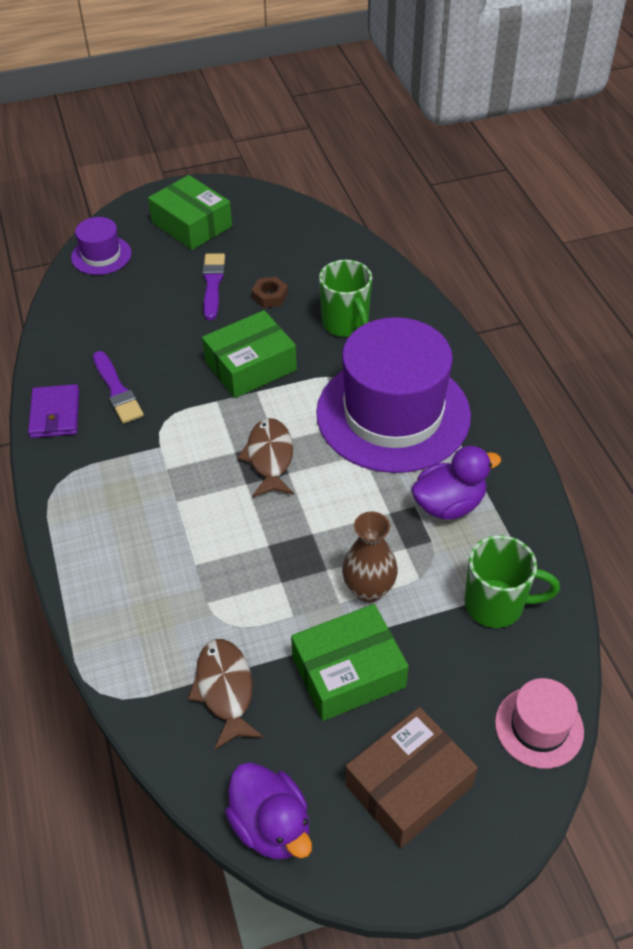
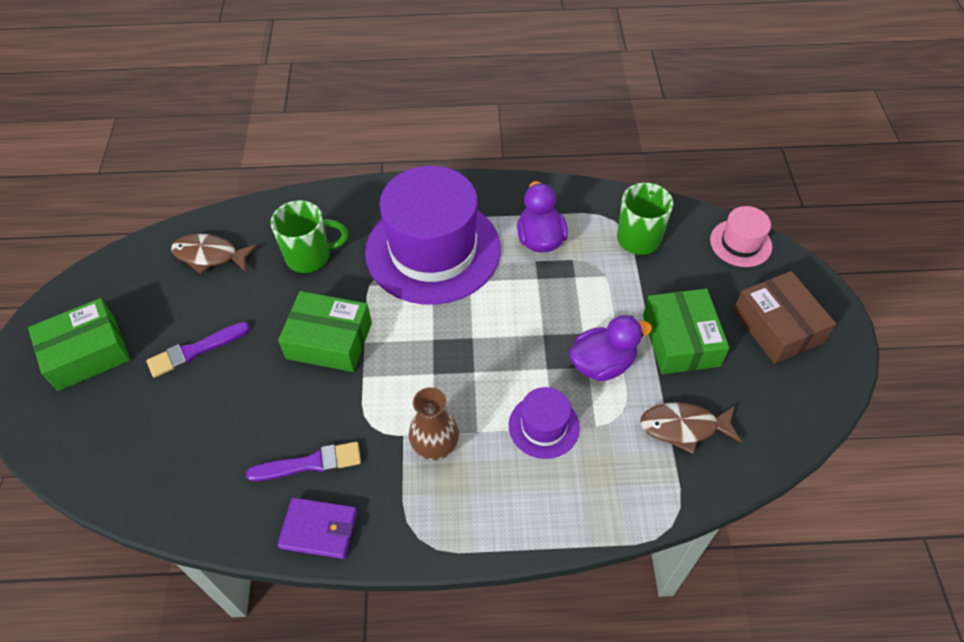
camera: 75 degrees left, 5 degrees up
purple hat [71,217,132,275] -> purple hat moved to [509,387,580,459]
purple brush [202,253,225,320] -> purple brush turned 45 degrees counterclockwise [146,322,250,378]
green box [202,310,297,398] -> green box turned 60 degrees counterclockwise [278,291,372,372]
purple duck [225,762,312,859] -> purple duck moved to [569,315,652,381]
brown fish [238,418,294,497] -> brown fish moved to [171,234,258,274]
brown nut [252,277,288,308] -> none
brown vase [342,511,398,602] -> brown vase moved to [409,387,459,461]

